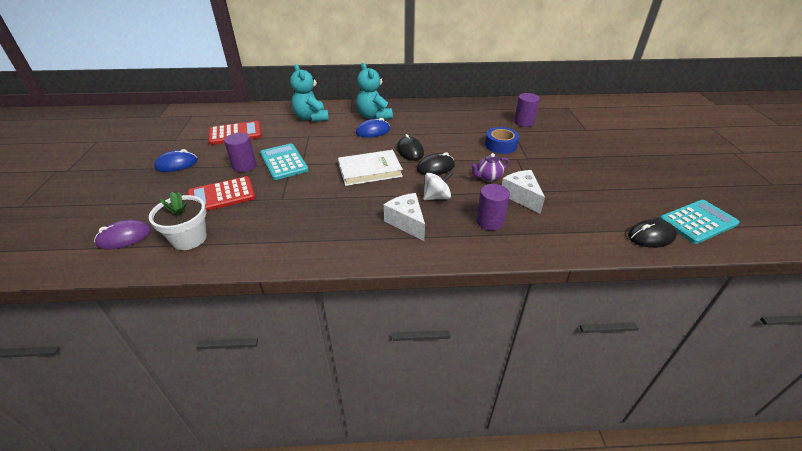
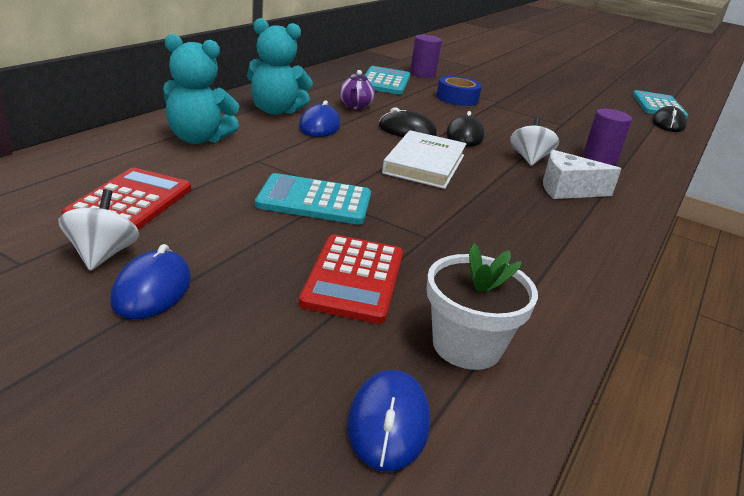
camera: 60 degrees left, 10 degrees down
purple mouse [94,220,152,249] -> blue mouse [347,370,430,472]
purple cylinder [224,133,256,172] -> none
purple teapot [471,153,509,182] -> purple teapot moved to [339,70,375,109]
white cheese [502,170,545,214] -> none
none -> white spinning top [58,189,139,271]
none -> turquoise calculator [365,66,410,95]

